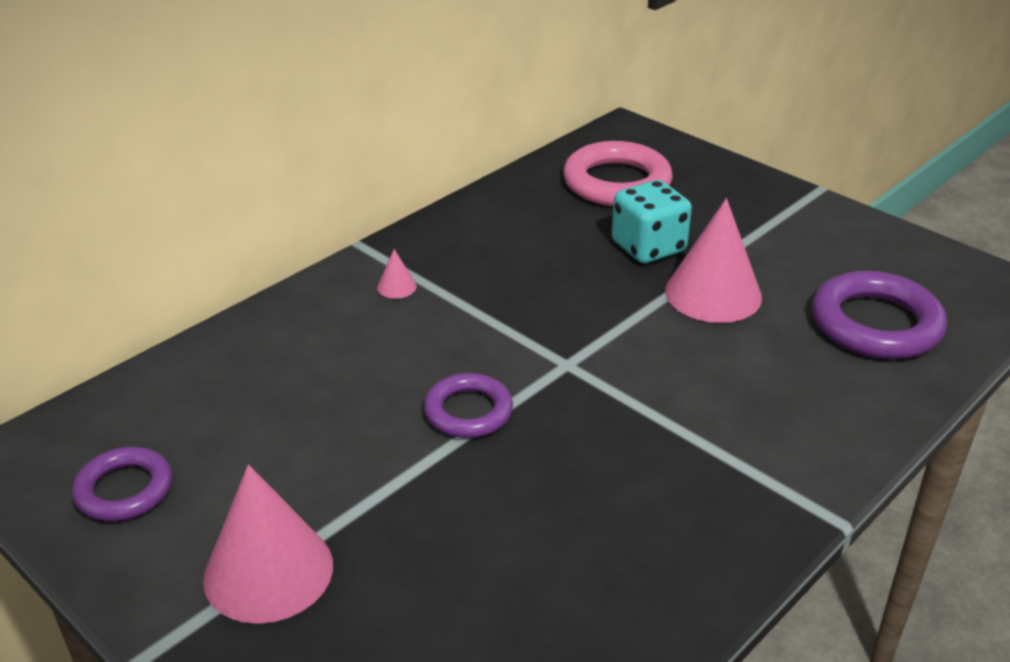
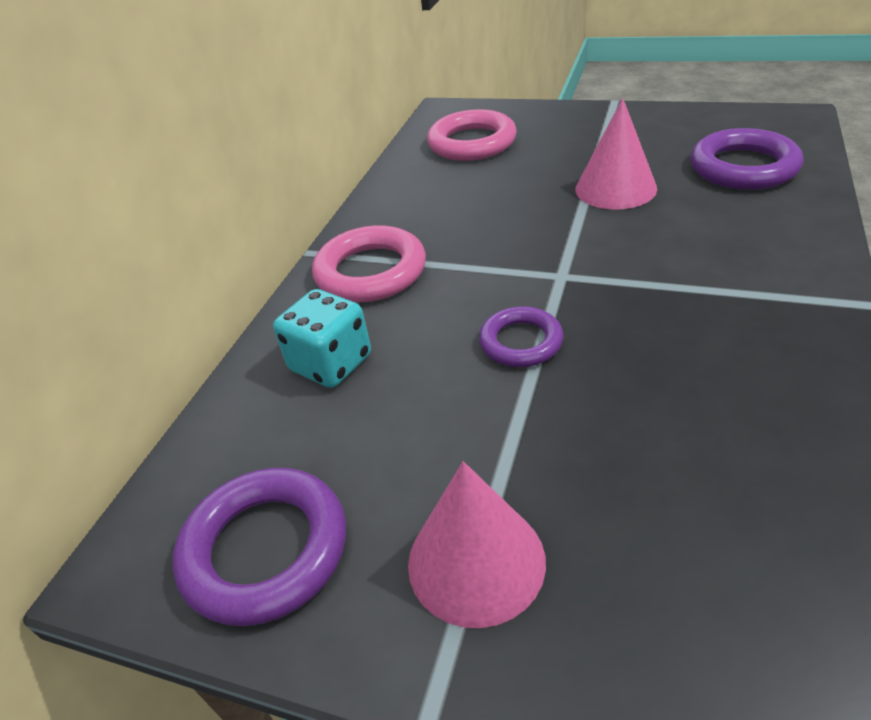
camera: 20 degrees left, 5 degrees up
purple ring [72,447,172,521] -> purple ring [173,468,346,626], size x1.61
pink cone [377,249,417,299] -> pink ring [312,225,426,302]
turquoise dice [612,180,692,263] -> turquoise dice moved to [273,289,371,388]

